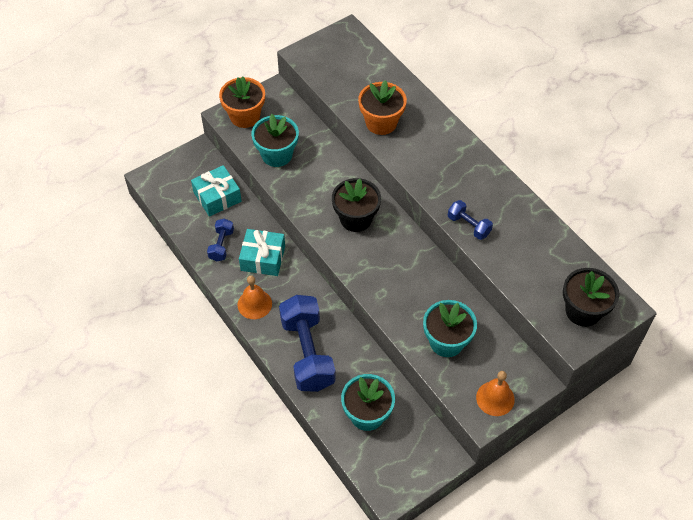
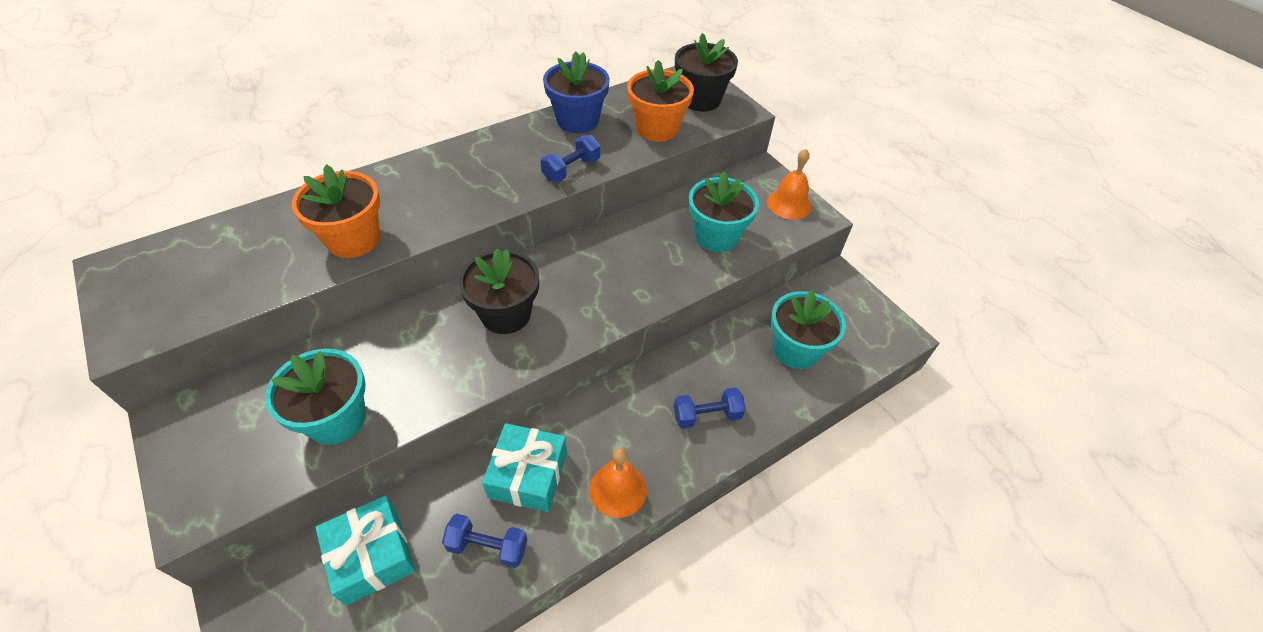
camera: 90 degrees left, 5 degrees down
orange flower pot [219,77,265,128] -> orange flower pot moved to [627,60,694,142]
blue dumbbell [279,295,336,392] -> blue dumbbell [674,387,746,429], size x0.49
none -> blue flower pot [543,52,610,133]

